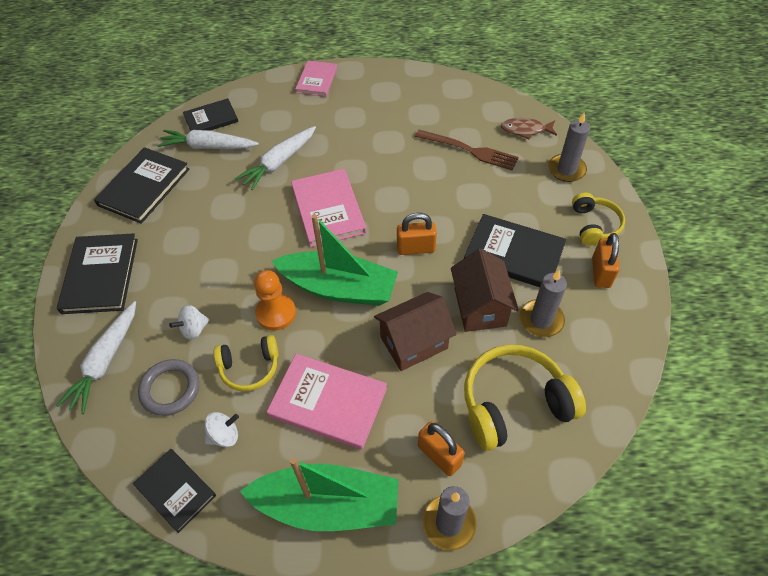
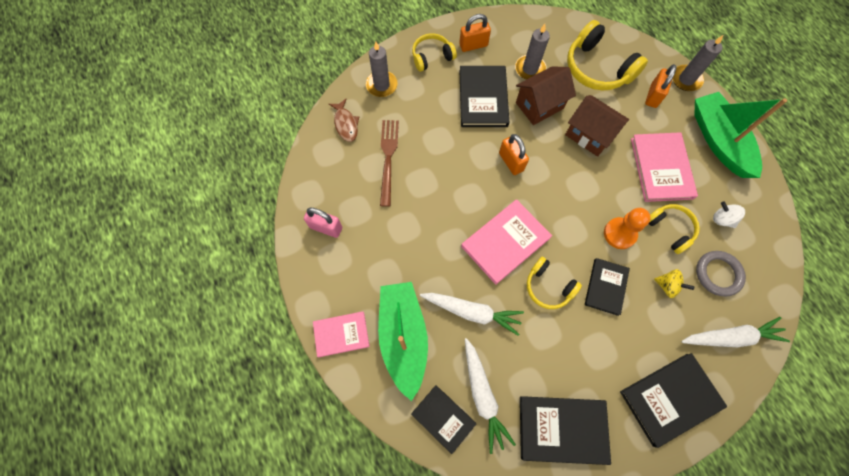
camera: 115 degrees left, 15 degrees up
black book [133,449,216,533] -> black book moved to [585,258,630,316]
white spinning top [169,305,210,340] -> yellow spinning top [654,269,694,298]
green boat [272,214,398,306] -> green boat moved to [378,282,428,401]
none -> pink padlock [304,208,342,238]
none -> yellow headphones [527,257,582,309]

